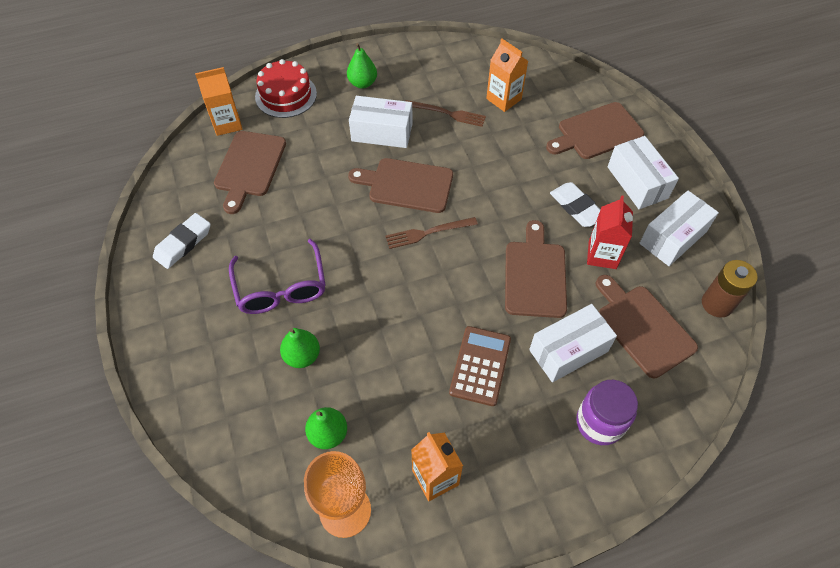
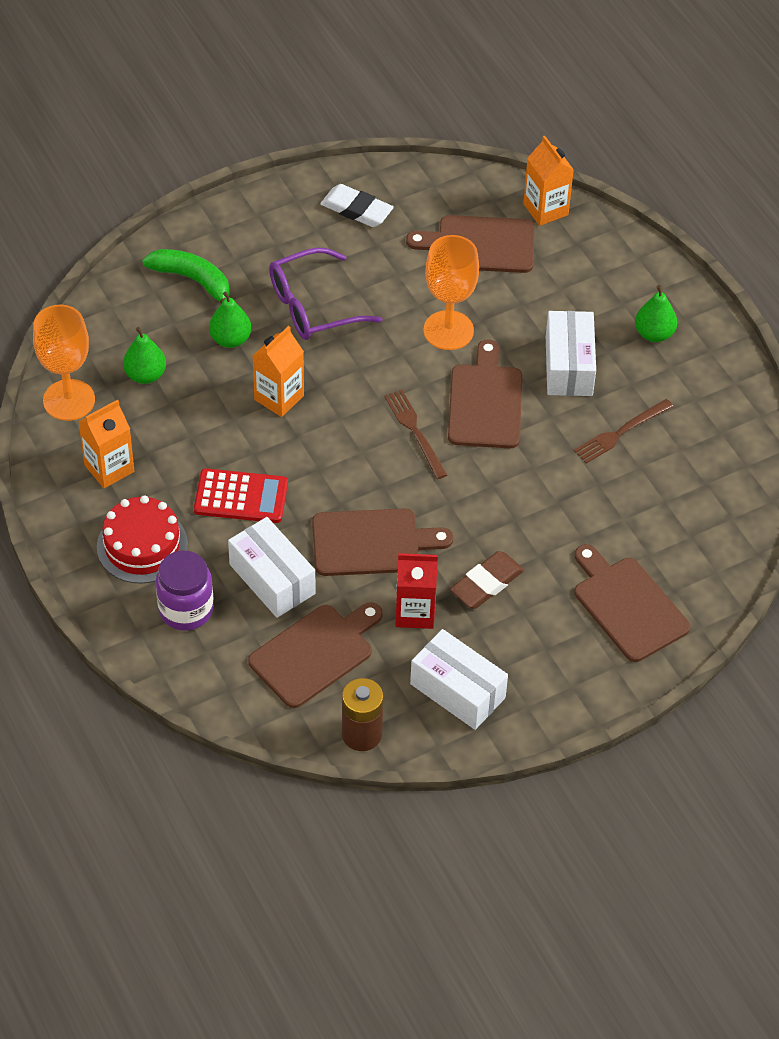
camera: 80 degrees right, 5 degrees down
red cake [255,59,317,118] -> red cake moved to [97,495,188,584]
brown fork [405,100,486,127] -> brown fork turned 45 degrees clockwise [574,399,674,464]
brown calculator [449,326,511,406] -> red calculator [194,468,288,523]
orange carton [486,39,528,112] -> orange carton moved to [253,326,304,417]
white eraser [550,182,600,227] -> brown eraser [449,551,524,609]
white box [608,136,679,209] -> none
none -> green banana [142,249,230,304]
none -> orange goblet [423,235,479,350]

